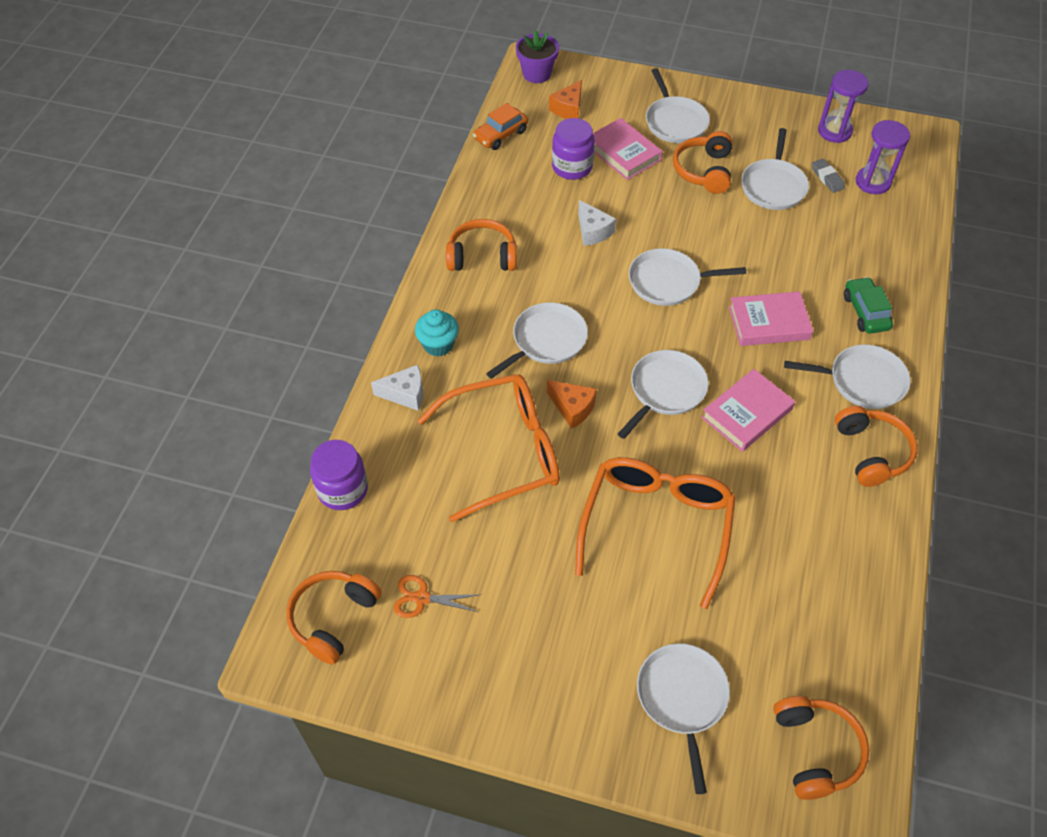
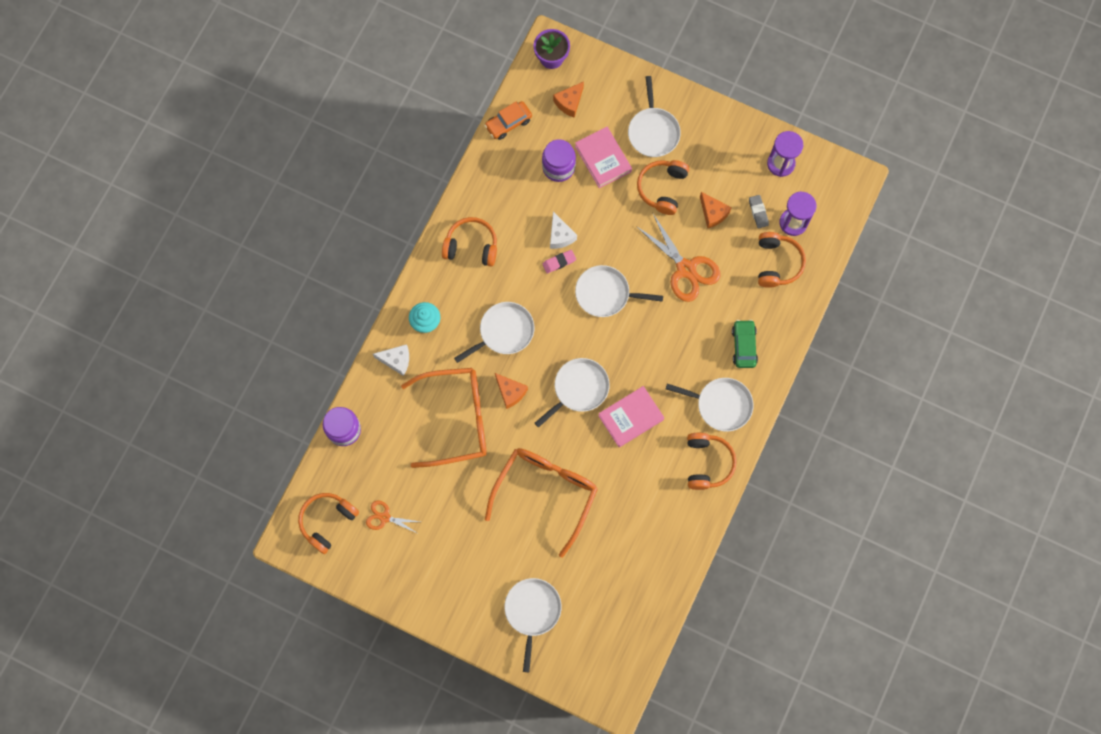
camera: 10 degrees right, 20 degrees up
pink book [729,291,813,346] -> none
white pan [741,128,809,210] -> orange cheese [700,192,732,229]
orange headphones [773,696,869,800] -> orange headphones moved to [758,232,806,288]
none -> pink eraser [542,250,576,273]
none -> orange scissors [636,214,720,302]

